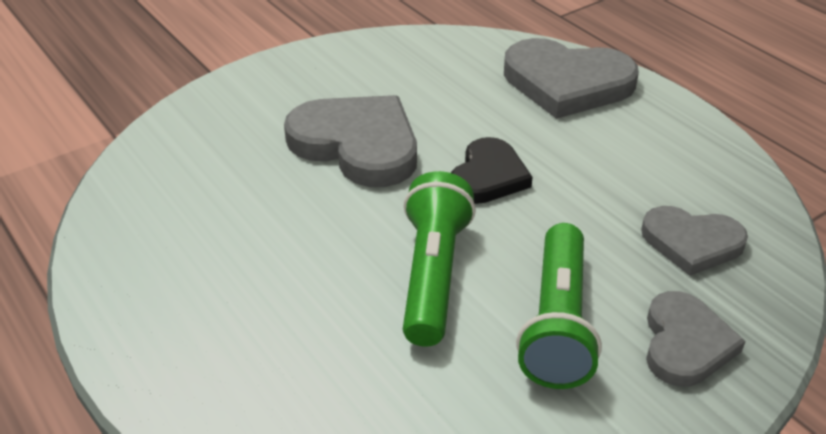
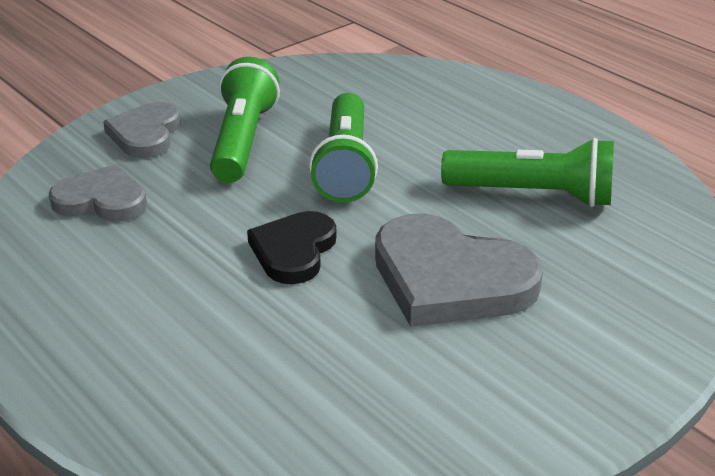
camera: 175 degrees right, 5 degrees down
grey heart [504,38,639,119] -> none
none -> green flashlight [441,138,614,207]

